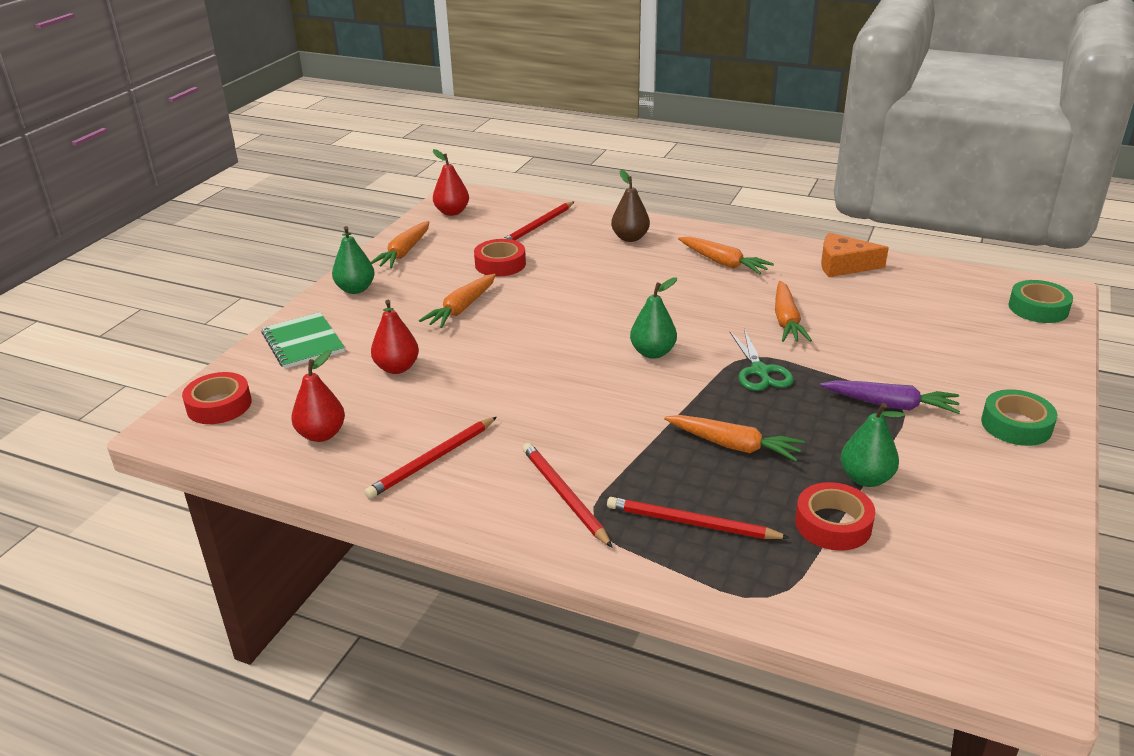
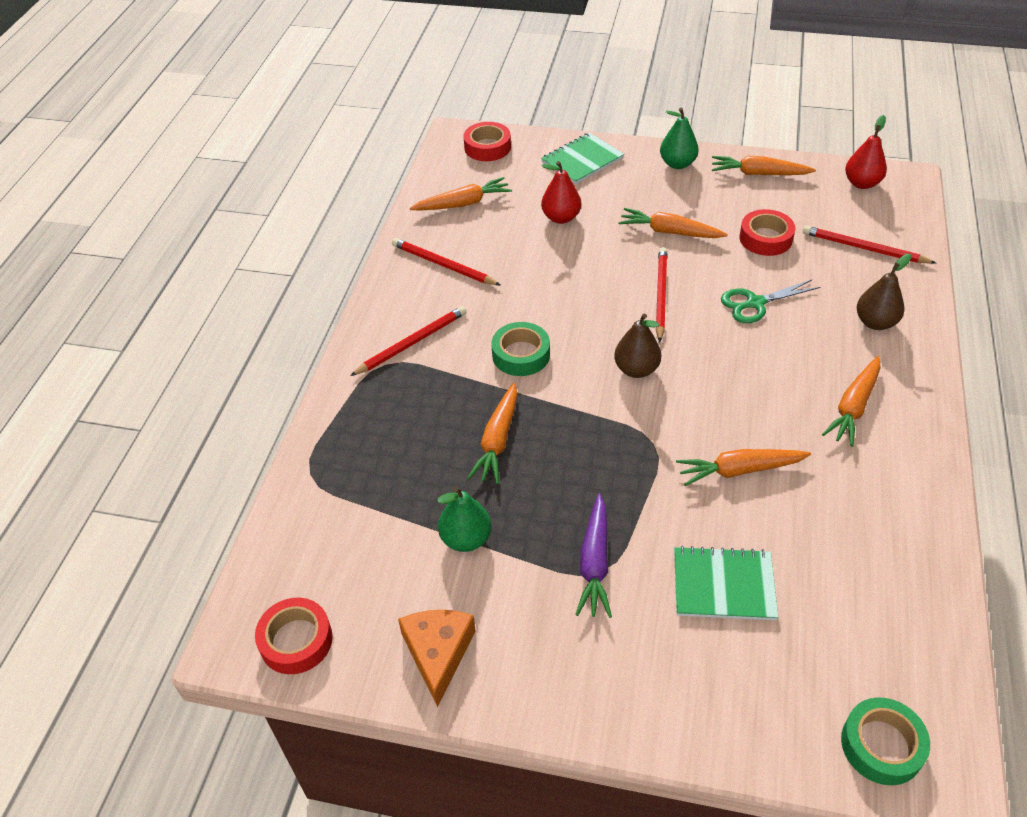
camera: 80 degrees right, 15 degrees up
red pear [291,350,345,442] -> orange carrot [410,177,512,211]
red pencil [607,497,790,539] -> red pencil moved to [656,247,667,342]
green pear [630,277,677,359] -> brown pear [614,313,661,378]
green scissors [730,329,794,391] -> green scissors moved to [721,279,820,323]
red tape [795,482,875,551] -> red tape moved to [255,598,333,674]
orange cheese [821,233,889,277] -> orange cheese moved to [398,610,475,707]
green tape [981,389,1058,446] -> green tape moved to [491,322,550,376]
none -> green notebook [674,546,778,620]

